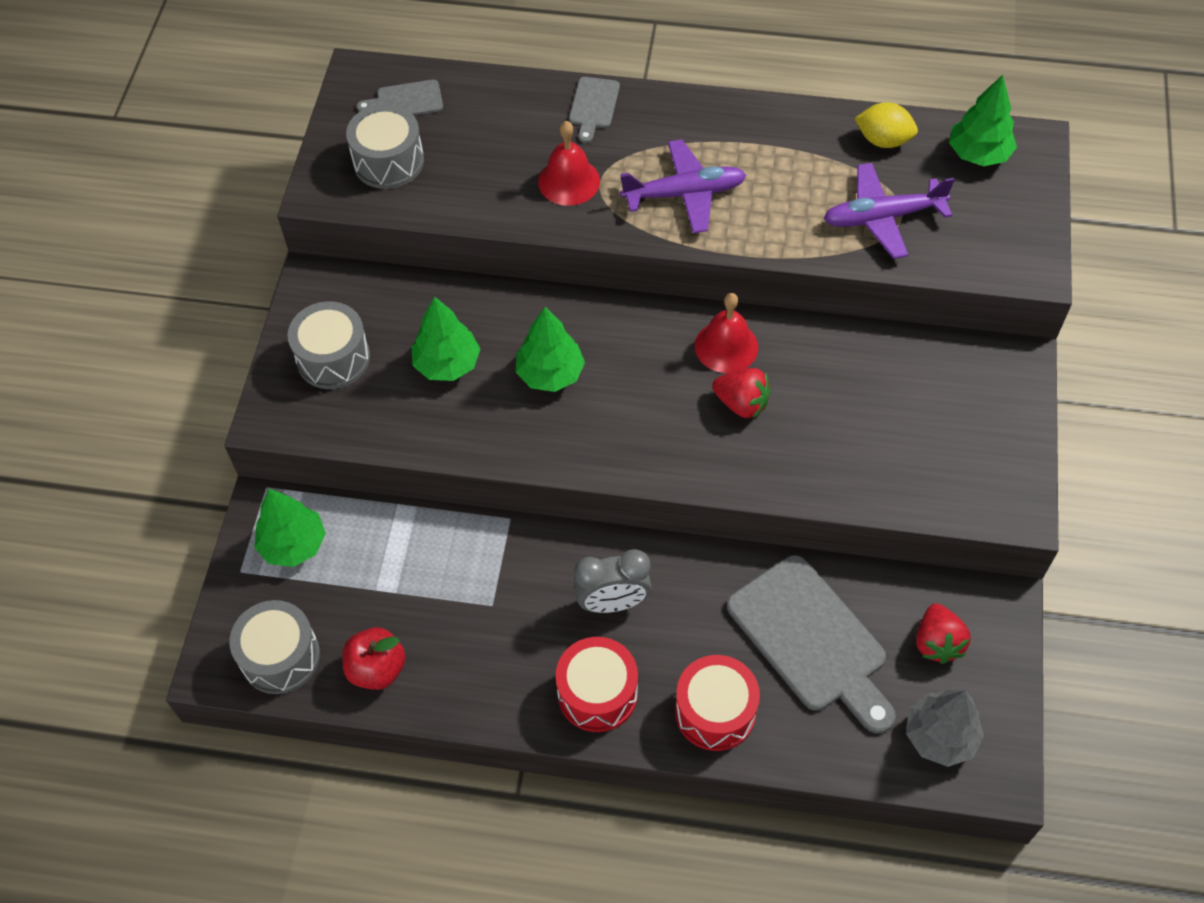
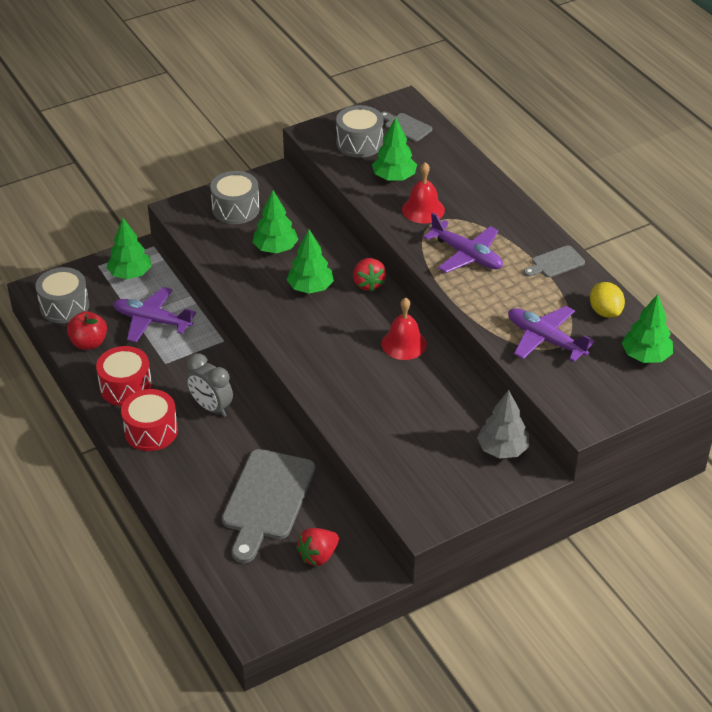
camera: 50 degrees right, 15 degrees down
grey cutting board [569,77,620,143] -> grey cutting board moved to [524,245,585,277]
red drum [675,655,760,751] -> red drum moved to [96,346,152,406]
red strawberry [712,368,771,418] -> red strawberry moved to [353,258,386,292]
grey tree [906,690,984,767] -> grey tree moved to [477,390,529,459]
none -> purple plane [113,287,196,343]
none -> green tree [372,117,417,181]

